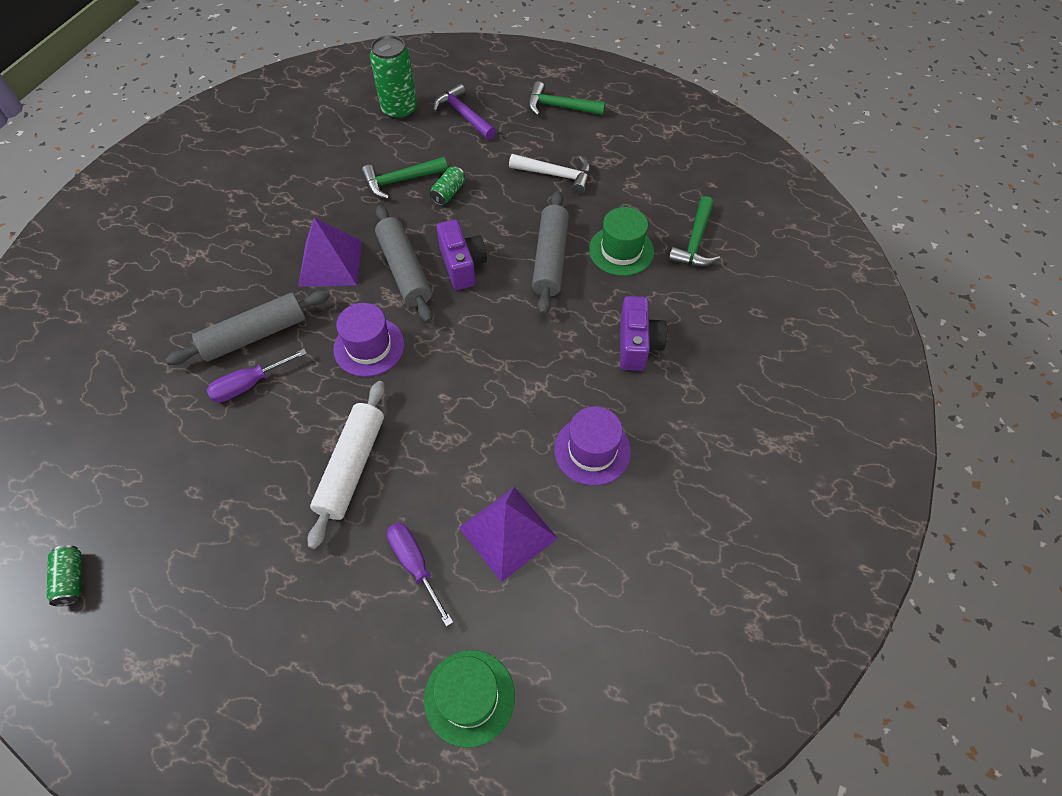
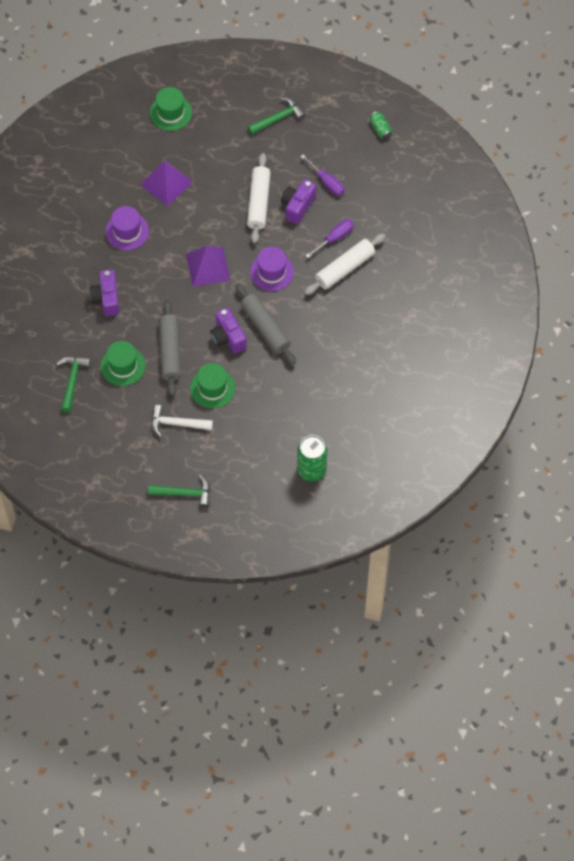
camera: 170 degrees right, 5 degrees up
grey rolling pin [165,290,330,365] -> white rolling pin [304,233,386,295]
purple pyramid [298,218,362,287] -> purple pyramid moved to [186,246,230,287]
green hammer [361,157,448,199] -> green hammer moved to [247,97,306,135]
purple screwdriver [387,523,453,627] -> purple screwdriver moved to [300,155,345,196]
green can [429,166,465,205] -> none
purple hammer [433,83,496,140] -> none
none -> green hat [190,363,235,408]
none -> purple camera [281,179,316,224]

